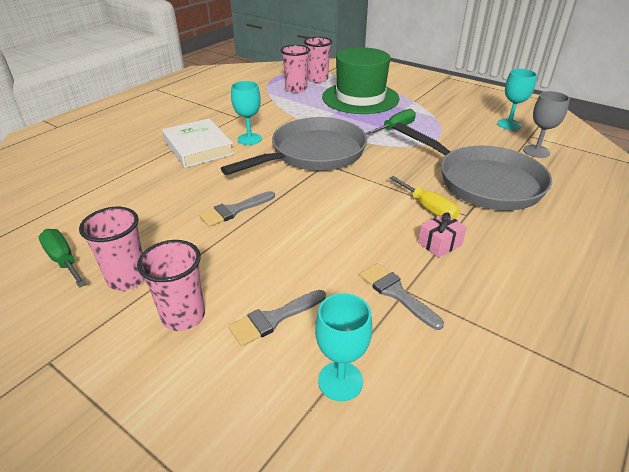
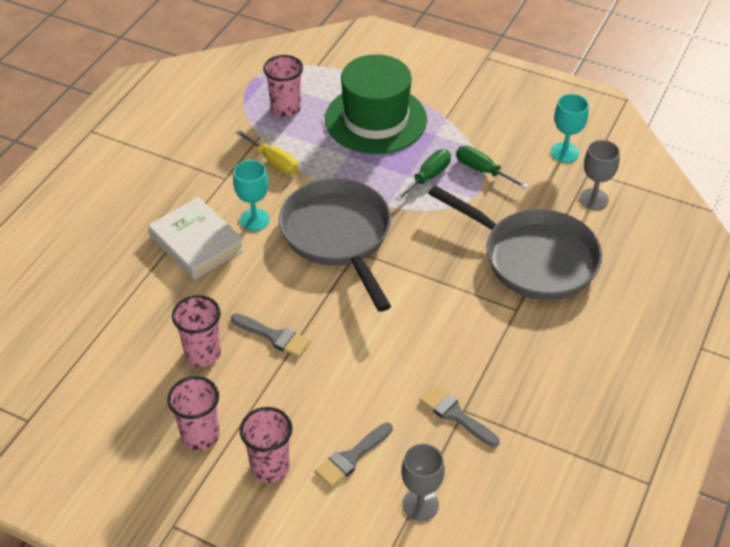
camera: 10 degrees left, 10 degrees up
green screwdriver [39,229,87,288] -> green screwdriver moved to [456,146,529,189]
grey brush [199,191,275,227] -> grey brush turned 105 degrees counterclockwise [231,313,311,357]
grey pan [221,117,367,175] -> grey pan turned 60 degrees counterclockwise [279,178,391,312]
pink cup [304,37,332,83] -> pink cup moved to [172,295,221,367]
turquoise goblet [315,293,372,401] -> grey goblet [401,444,445,521]
yellow screwdriver [390,176,460,219] -> yellow screwdriver moved to [236,130,299,174]
pink gift [418,212,467,258] -> none

